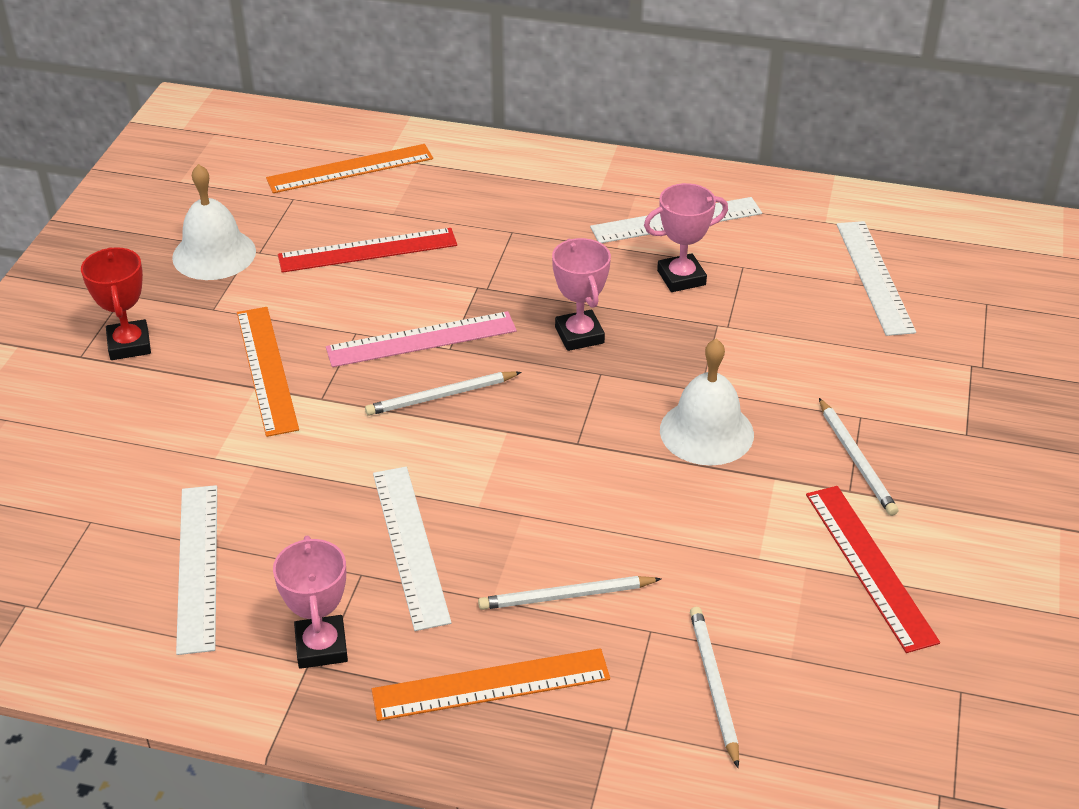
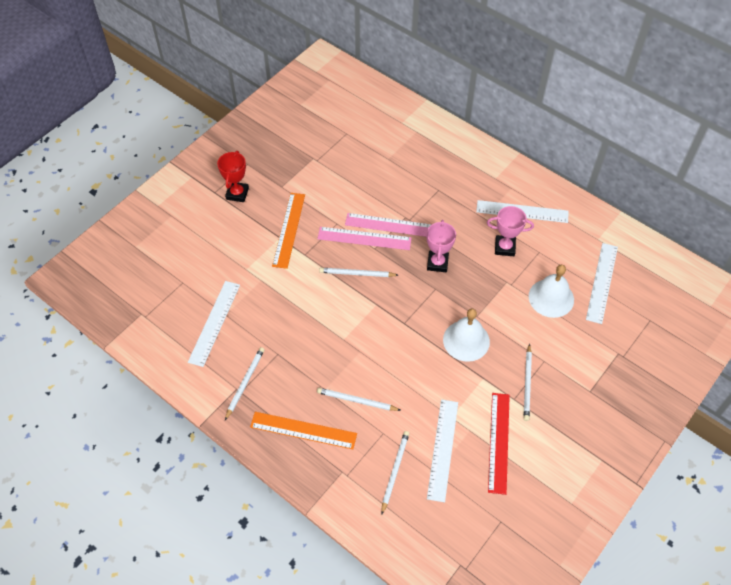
camera: 25 degrees right, 15 degrees up
white bell [172,164,256,280] -> white bell moved to [529,265,574,318]
orange ruler [266,144,433,193] -> none
pink trophy [273,536,348,669] -> white pencil [225,347,265,420]
red ruler [278,228,457,273] -> none
white ruler [373,467,452,631] -> white ruler moved to [427,400,458,502]
none -> pink ruler [345,213,432,237]

